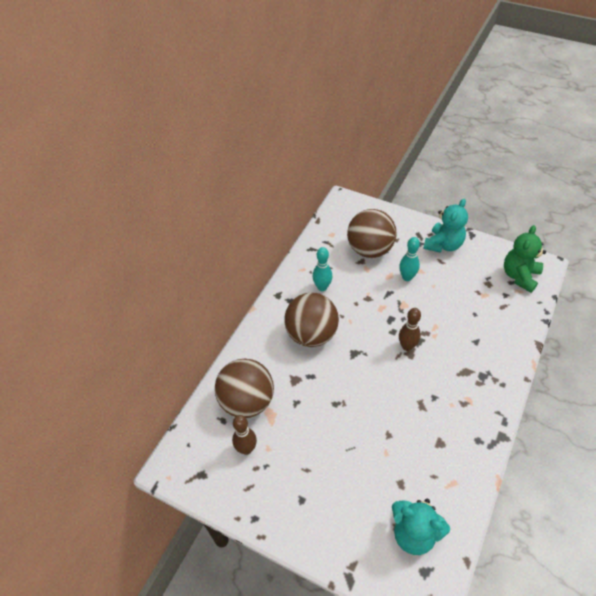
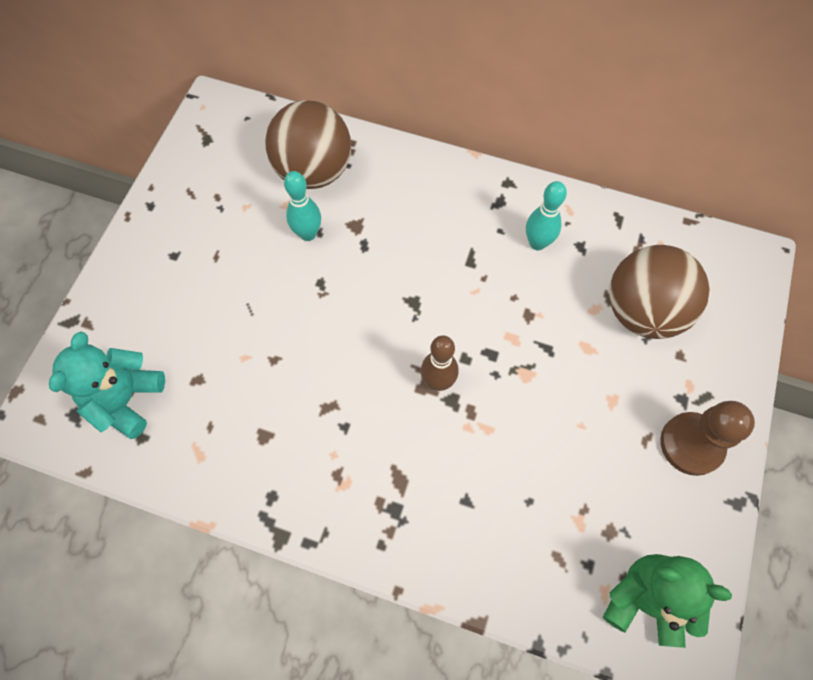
camera: 80 degrees right, 15 degrees up
brown bowling pin [232,415,257,455] -> none
brown ball [284,293,339,347] -> none
turquoise bowling pin [399,237,420,281] -> turquoise bowling pin moved to [284,171,321,241]
turquoise teddy bear [423,199,468,253] -> brown pawn [660,401,755,476]

